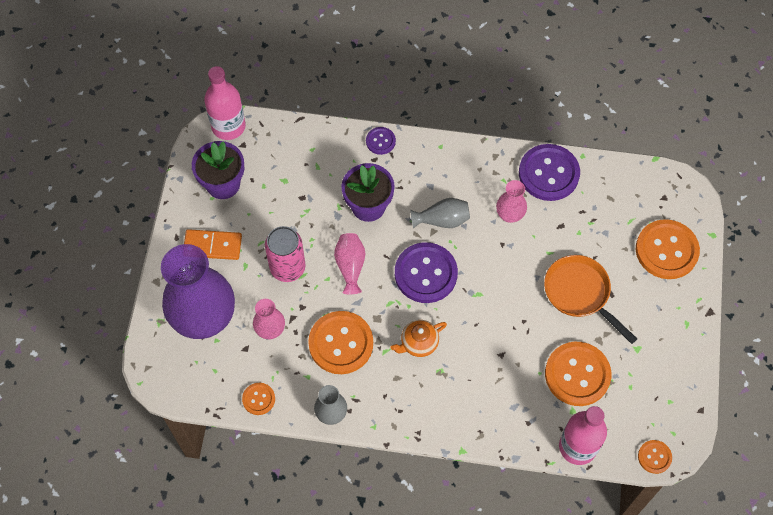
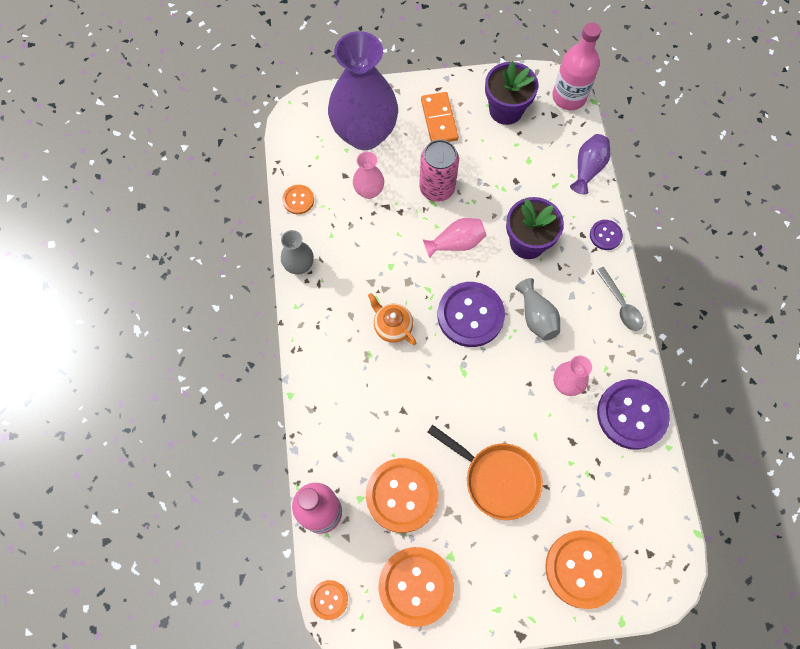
camera: 75 degrees right, 5 degrees up
orange button [308,311,373,374] -> orange button moved to [379,547,454,627]
orange pan [544,255,637,344] -> orange pan turned 90 degrees clockwise [428,425,543,520]
none -> purple vase [570,134,610,194]
none -> grey spoon [596,267,644,331]

